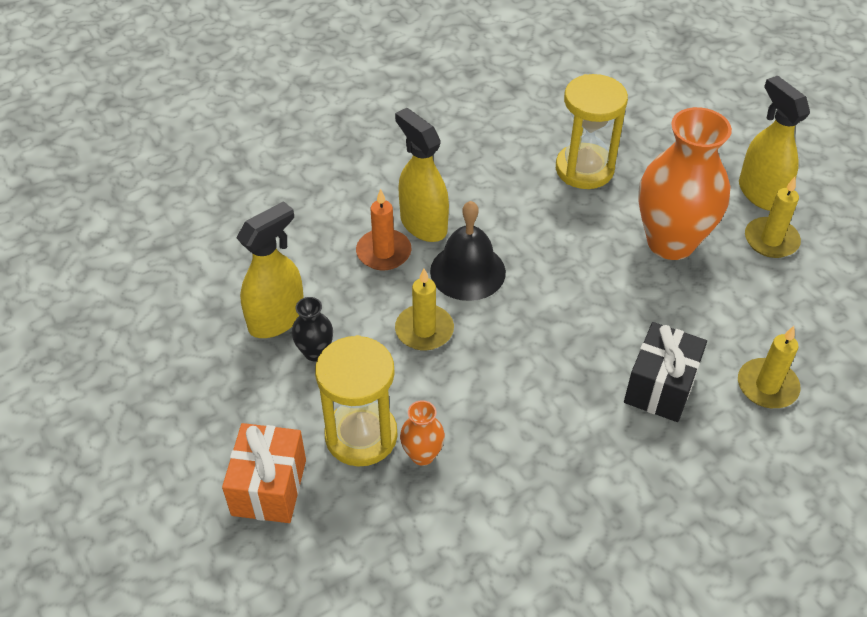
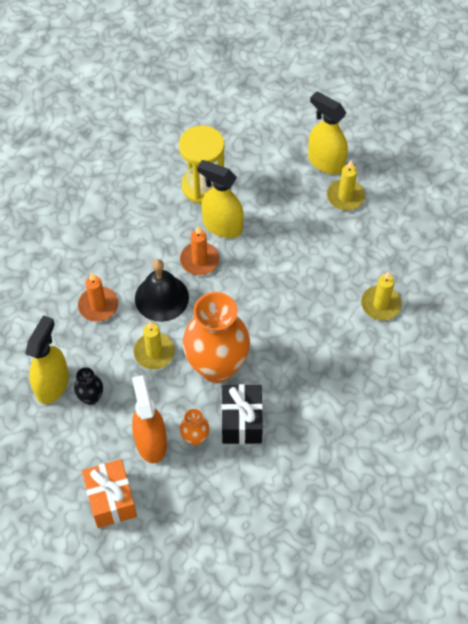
camera: 25 degrees left, 10 degrees up
yellow hourglass [315,335,398,467] -> orange spray bottle [132,375,167,463]
yellow spray bottle [395,108,449,242] -> yellow spray bottle moved to [197,160,244,238]
black gift [624,322,707,422] -> black gift moved to [221,384,263,444]
orange vase [638,107,732,260] -> orange vase moved to [183,292,250,383]
none -> orange candle [180,226,219,275]

